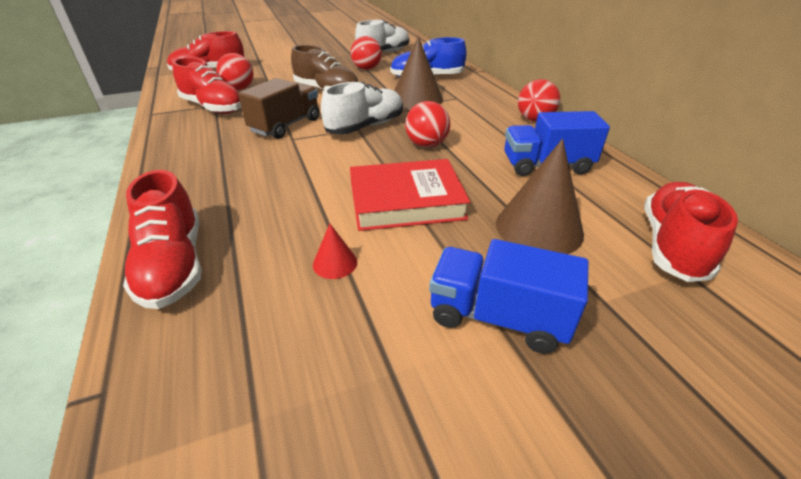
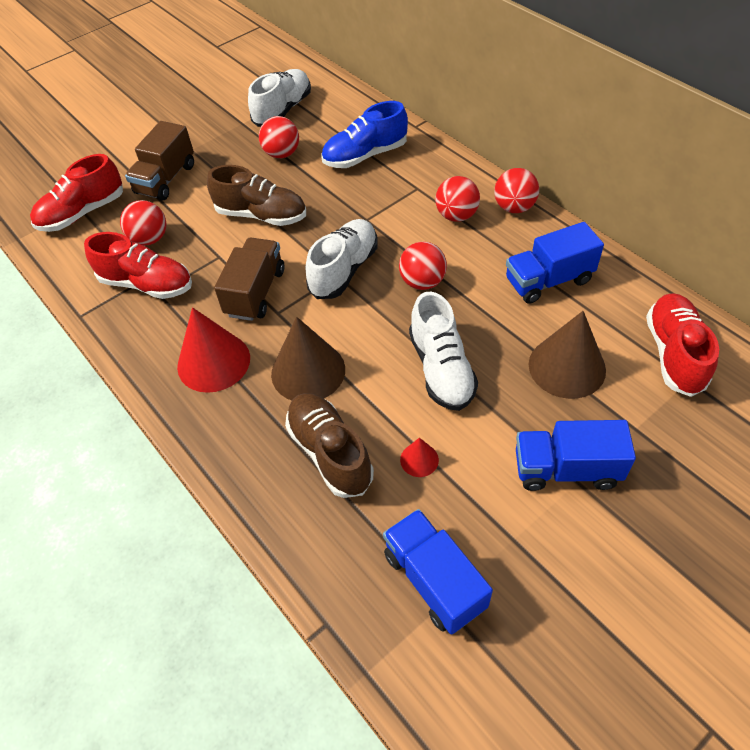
camera: 15 degrees left, 15 degrees up
red shoe [123,170,202,309] -> none
red book [350,159,470,231] -> white shoe [409,292,478,411]
brown cone [394,36,443,110] -> brown cone moved to [271,317,345,400]
none -> brown truck [125,121,194,200]
none -> red cone [177,307,250,393]
none -> brown shoe [285,393,374,498]
none -> blue truck [383,509,493,635]
none -> red ball [435,176,480,222]

